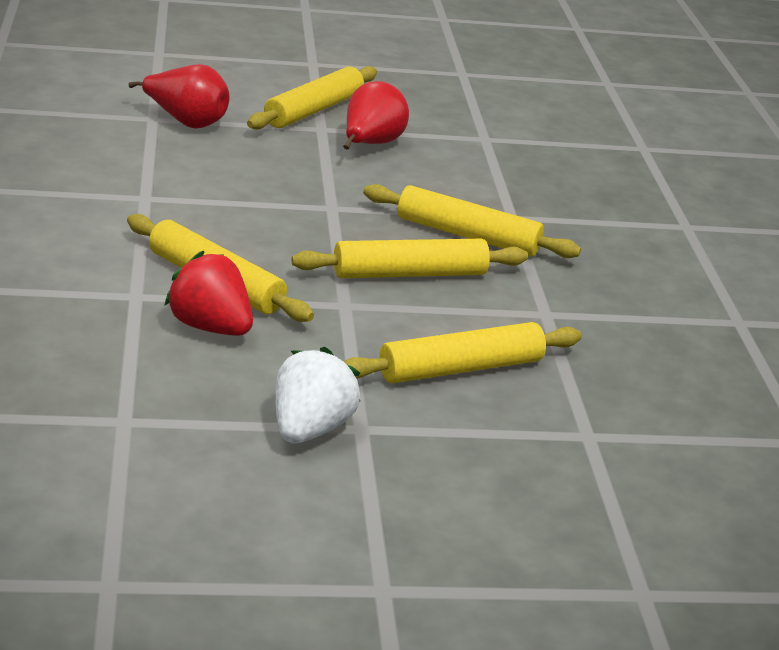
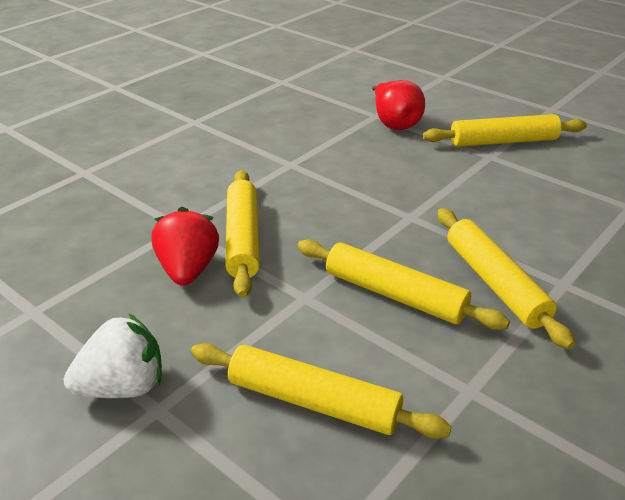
camera: 50 degrees right, 5 degrees up
red pear [343,81,409,150] -> none

